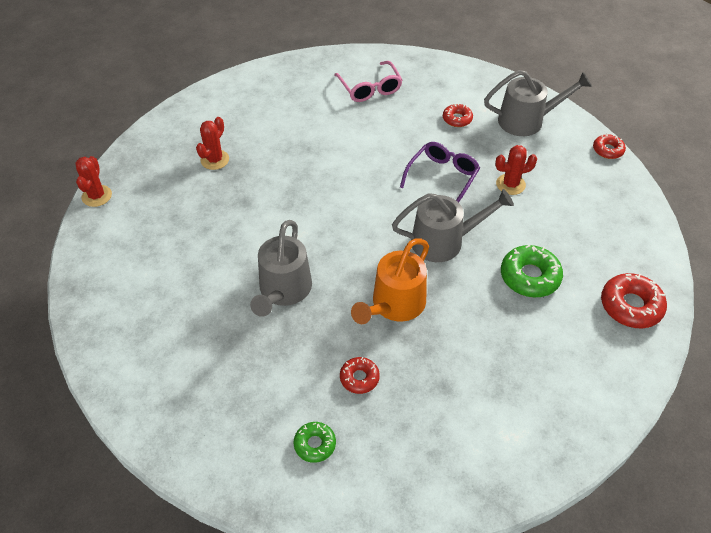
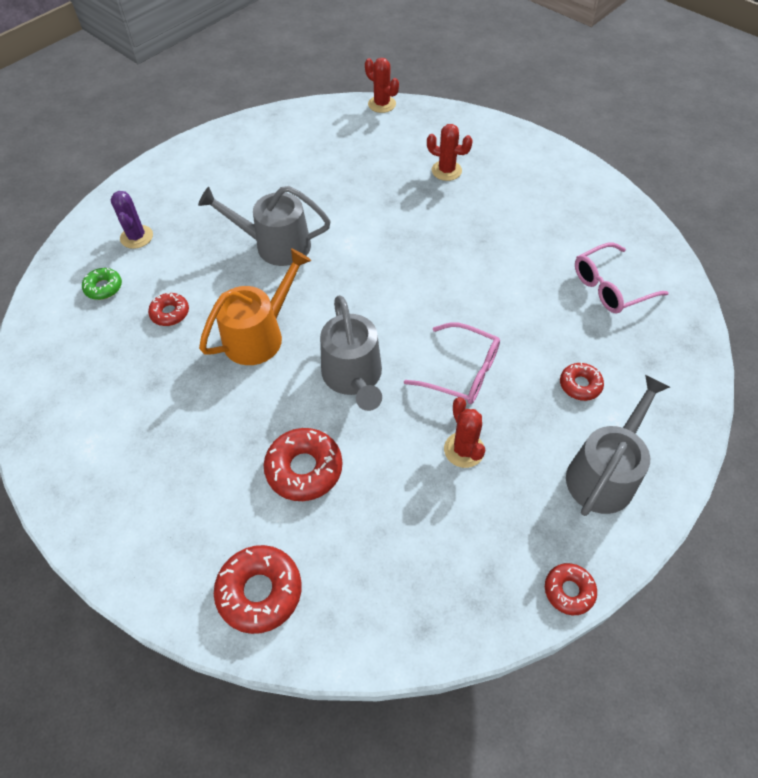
camera: 85 degrees right, 5 degrees up
red cactus [75,156,112,207] -> red cactus turned 45 degrees clockwise [365,58,399,113]
orange watering can [351,238,429,324] -> orange watering can turned 105 degrees clockwise [199,248,311,365]
purple glasses [400,142,480,202] -> pink glasses [404,322,500,404]
grey watering can [484,70,592,136] -> grey watering can turned 135 degrees counterclockwise [566,375,670,516]
green donut [501,245,563,297] -> red donut [264,428,342,501]
none -> purple cactus [111,191,153,249]

